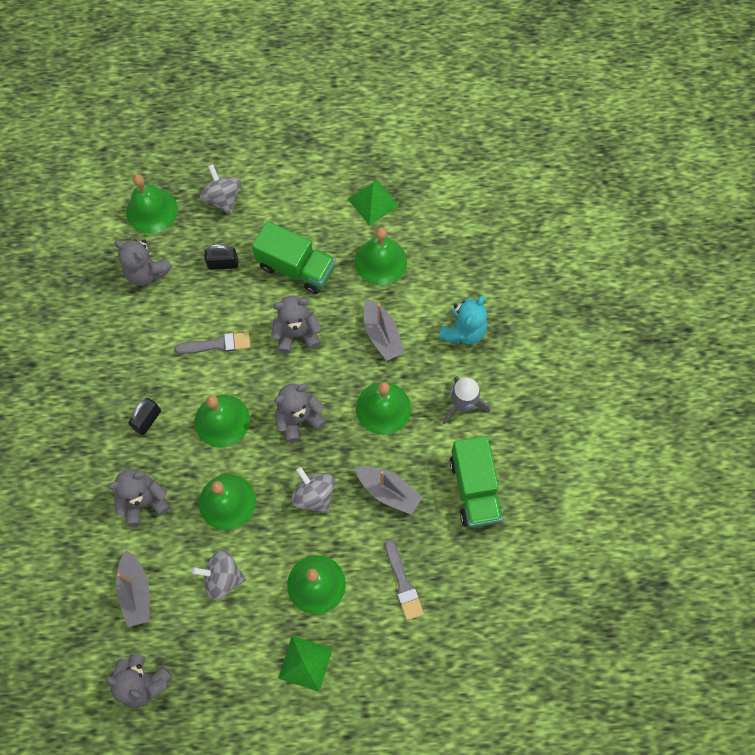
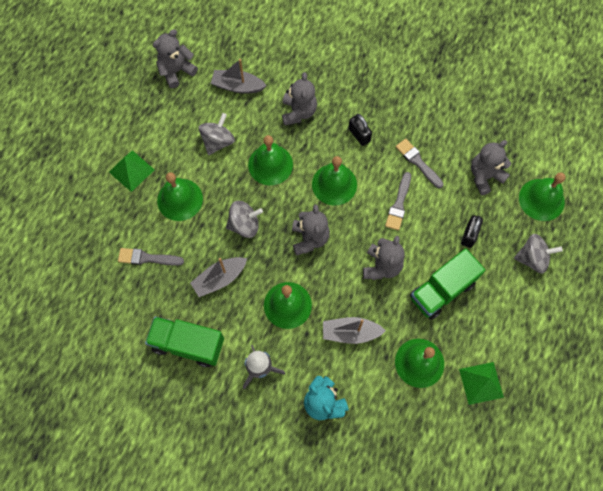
camera: 115 degrees right, 0 degrees up
none -> grey brush [396,139,444,188]

